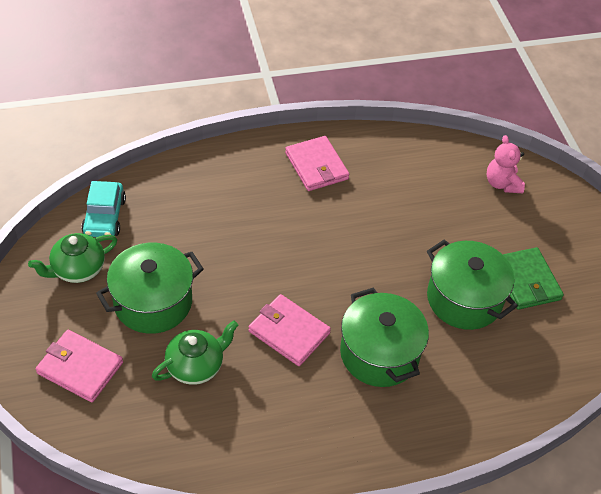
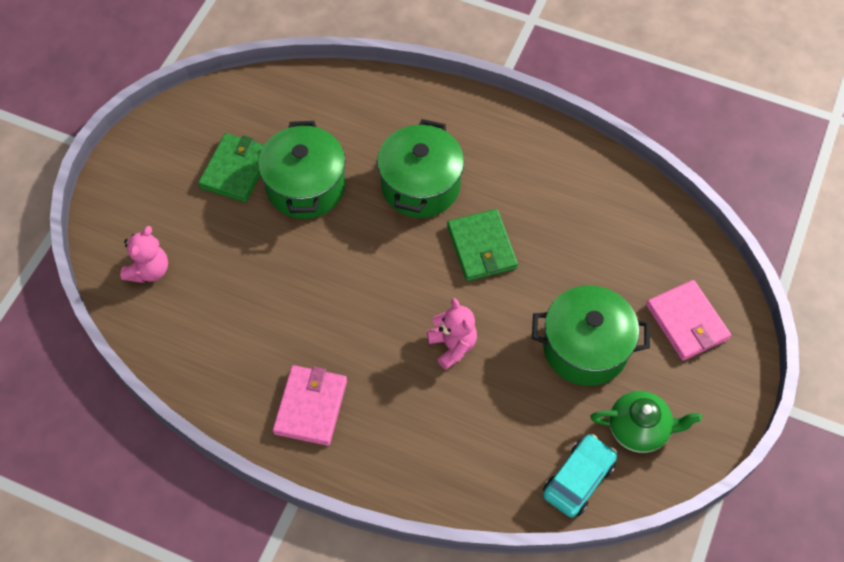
camera: 140 degrees left, 10 degrees up
green teapot [152,320,238,385] -> none
pink wallet [248,294,331,366] -> green wallet [447,209,518,281]
none -> pink teddy bear [427,298,477,370]

